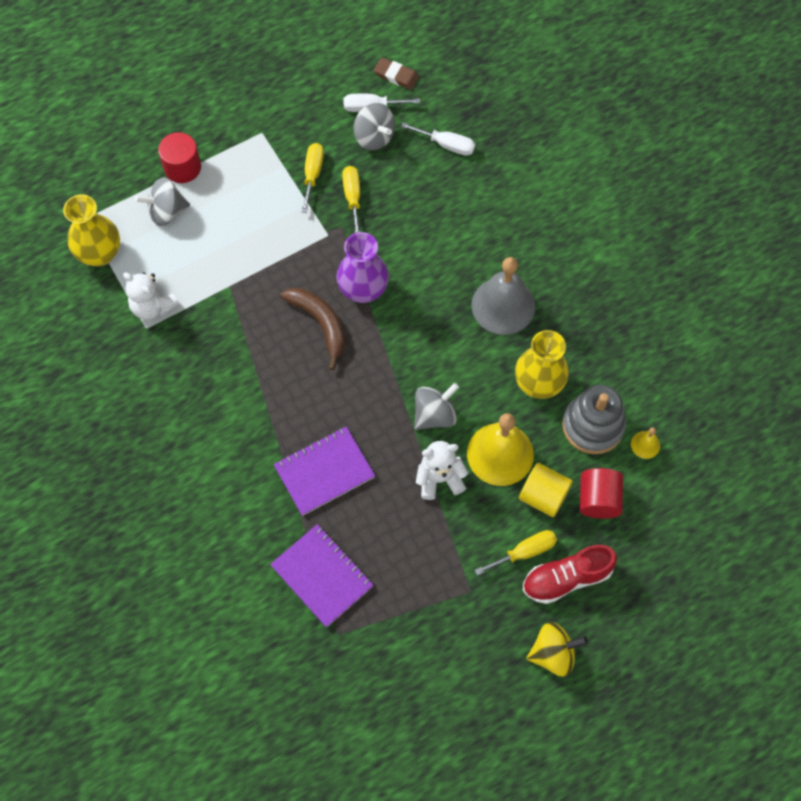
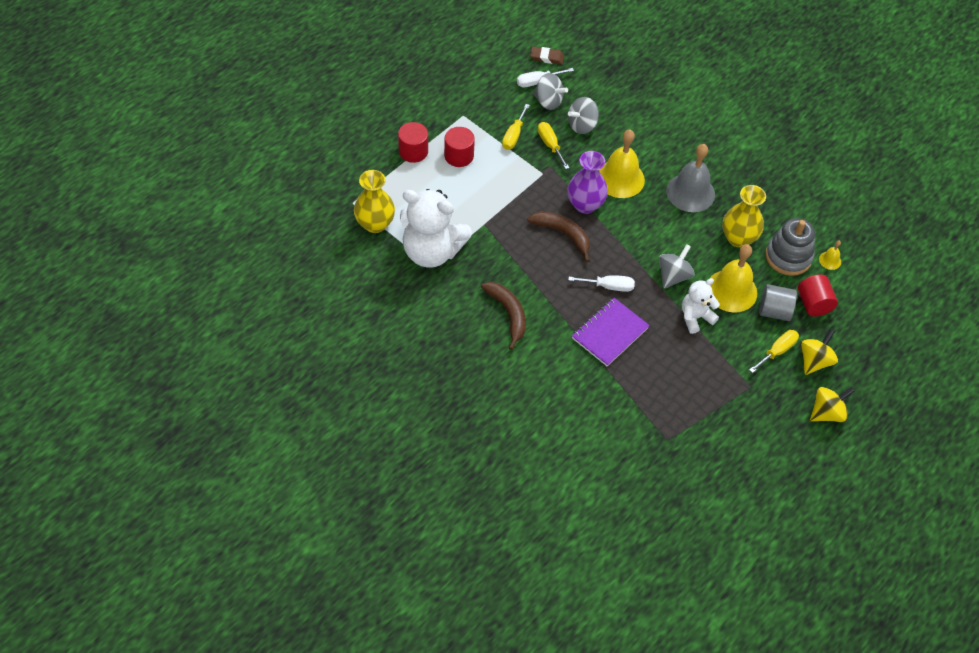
camera: 20 degrees left, 10 degrees down
white teddy bear [123,272,179,320] -> white teddy bear [400,189,472,268], size x1.88
grey spinning top [135,177,190,226] -> grey spinning top moved to [568,97,599,134]
purple notebook [270,524,374,628] -> none
yellow screwdriver [302,143,324,213] -> yellow screwdriver turned 150 degrees counterclockwise [502,104,530,150]
white screwdriver [401,123,475,156] -> white screwdriver moved to [568,275,635,292]
yellow cylinder [519,463,573,517] -> grey cylinder [759,284,797,321]
red shoe [523,545,617,604] -> yellow spinning top [800,329,838,375]
none -> red cylinder [444,127,475,167]
none -> brown banana [481,282,526,350]
none -> yellow bell [599,130,645,198]

